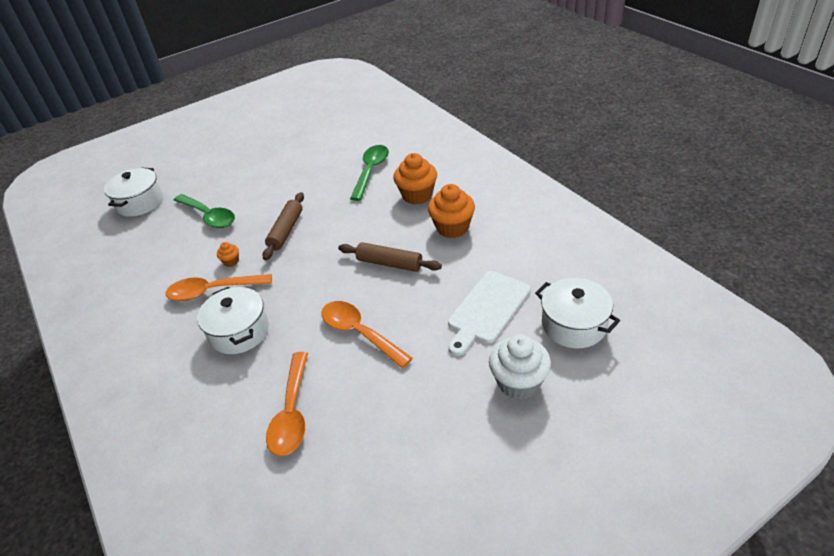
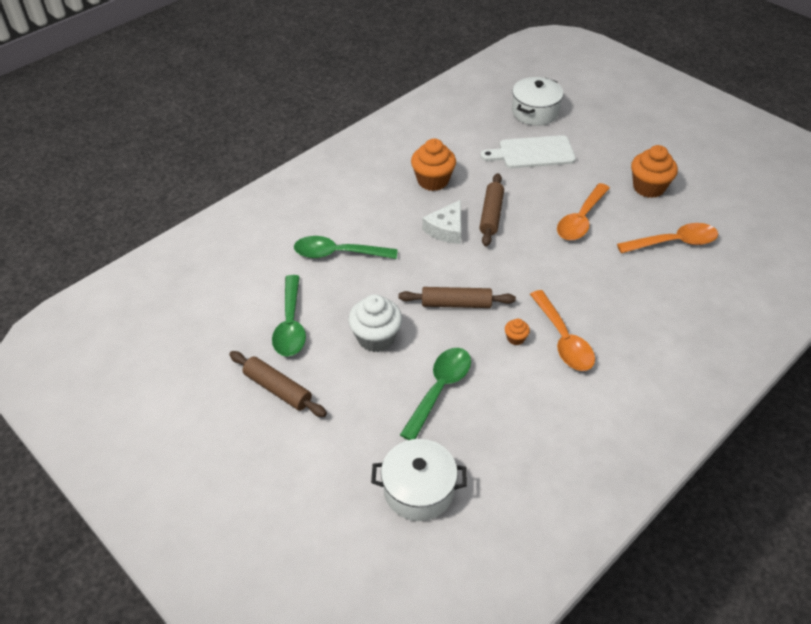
camera: 105 degrees left, 5 degrees up
white pot [197,287,269,354] -> none
orange cupcake [393,153,437,205] -> orange cupcake moved to [631,145,678,198]
white cutting board [448,271,531,356] -> white cutting board turned 150 degrees clockwise [480,135,576,168]
white cupcake [489,334,551,400] -> white cupcake moved to [348,294,402,352]
none -> brown rolling pin [229,351,327,417]
none -> green spoon [272,275,306,356]
none -> white cheese [422,200,461,244]

